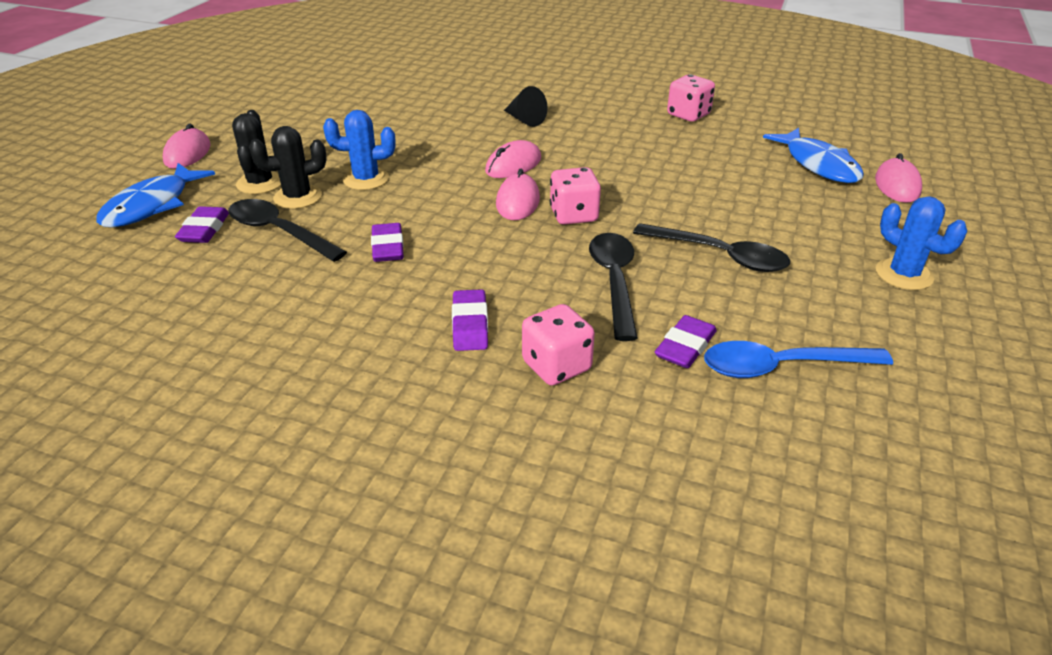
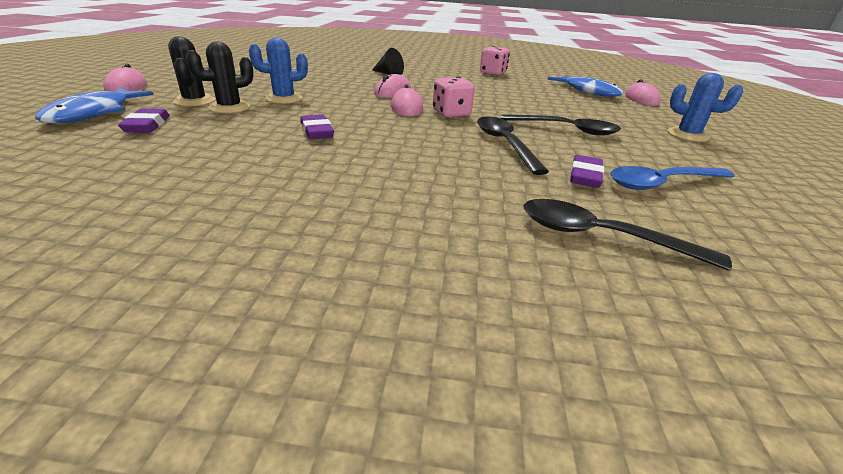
camera: 15 degrees left, 5 degrees down
black spoon [228,199,347,262] -> black spoon moved to [524,199,732,271]
purple eraser [452,289,488,351] -> none
pink dice [522,304,595,385] -> none

